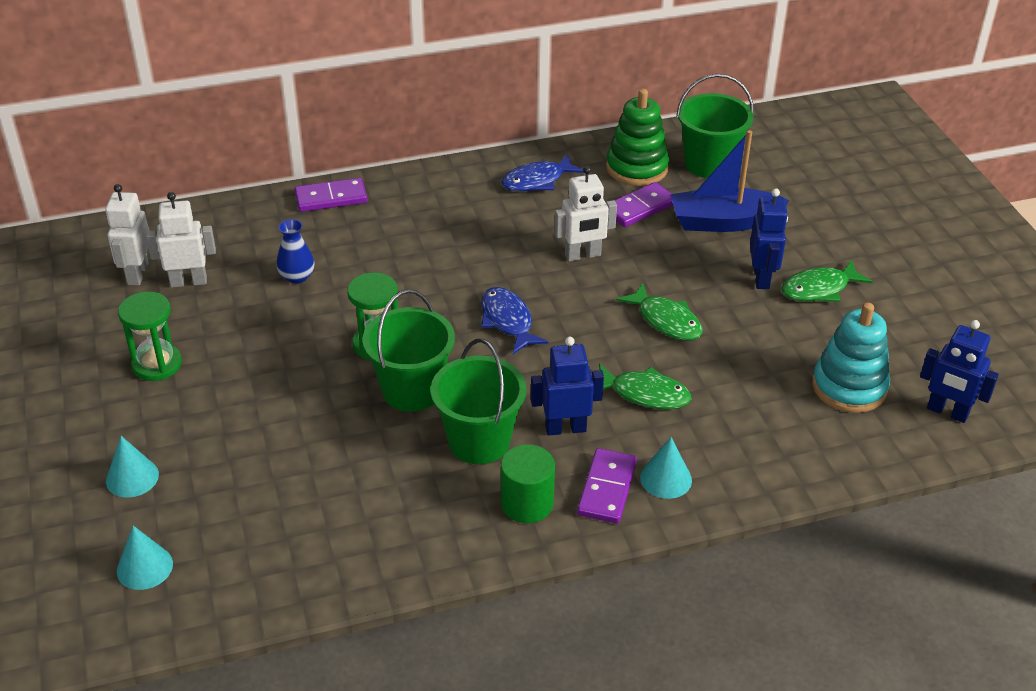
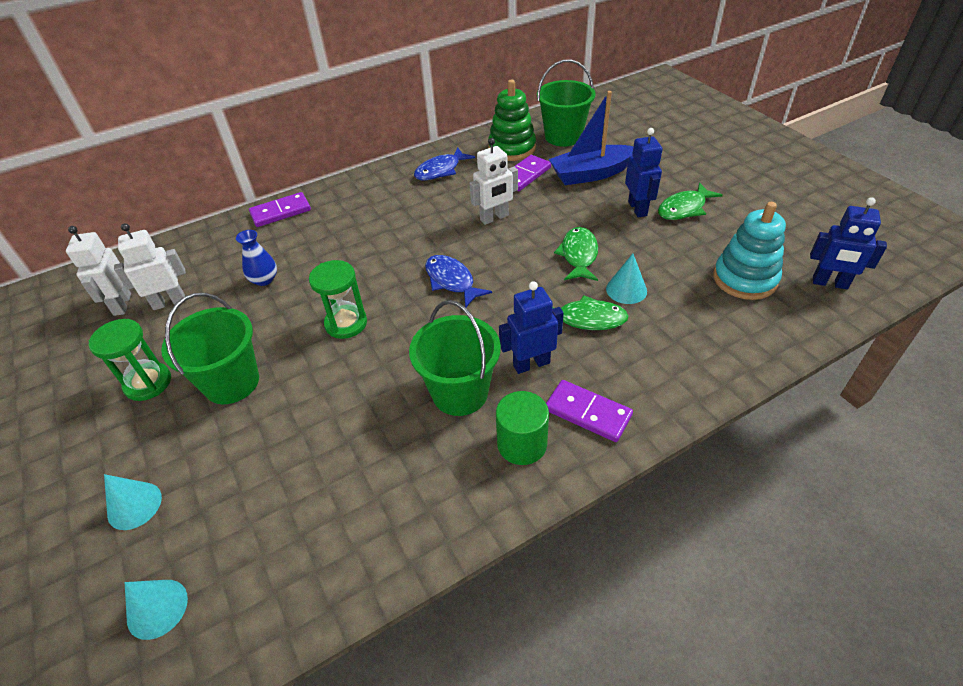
camera: 10 degrees left, 5 degrees up
green bucket [363,289,455,412] -> green bucket moved to [161,293,259,404]
purple domino [577,448,637,523] -> purple domino turned 60 degrees counterclockwise [546,380,633,442]
green fish [616,283,702,340] -> green fish turned 120 degrees counterclockwise [554,227,598,281]
turquoise cone [640,437,692,499] -> turquoise cone moved to [606,253,647,304]

